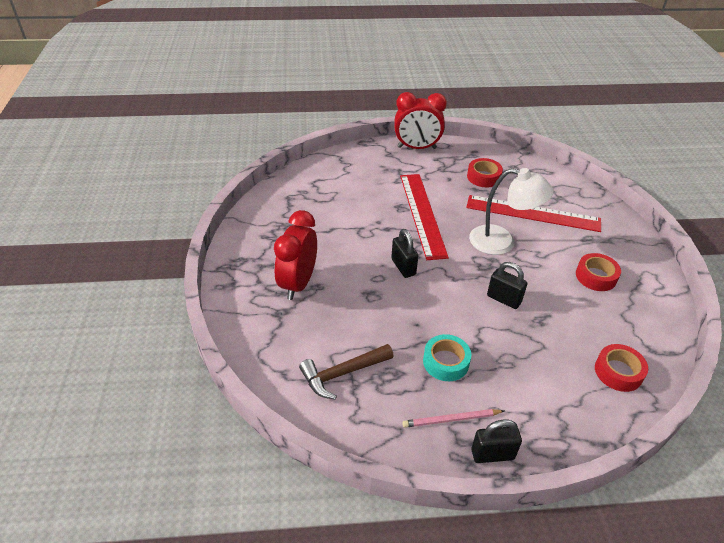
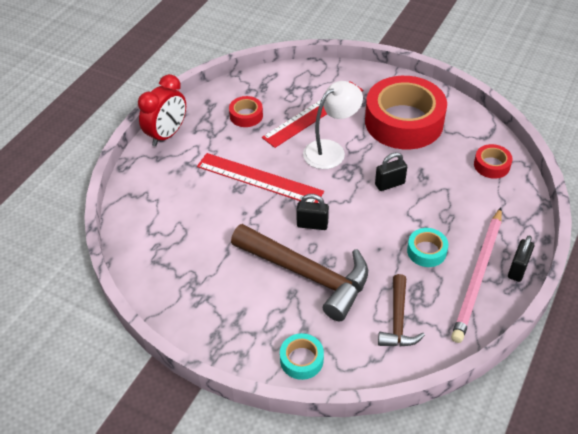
camera: 55 degrees left, 5 degrees up
red clock [274,210,317,300] -> none
pink pencil [402,409,504,428] -> pink pencil [451,208,502,343], size x2.09
red tape [576,253,621,291] -> red tape [365,76,447,149], size x2.32
none -> brown hammer [231,224,368,321]
none -> turquoise tape [280,333,324,380]

